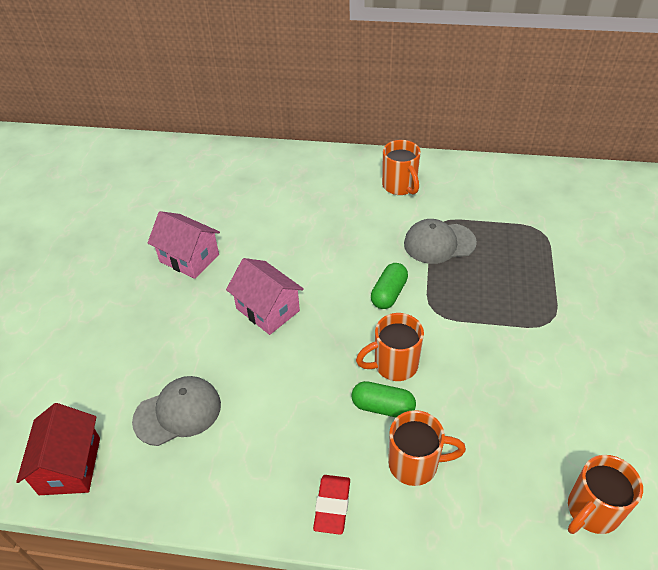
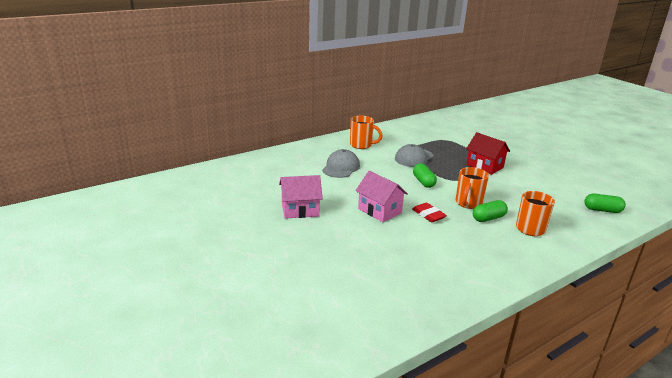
camera: 45 degrees left, 20 degrees down
red house [16,403,100,495] -> red house moved to [466,132,510,175]
grey cap [132,376,221,446] -> grey cap moved to [322,149,360,178]
pink house [226,258,304,335] -> pink house turned 45 degrees clockwise [355,171,408,222]
red eraser [313,475,350,535] -> red eraser moved to [412,203,447,222]
orange mug [568,455,643,534] -> green capsule [584,194,626,213]

